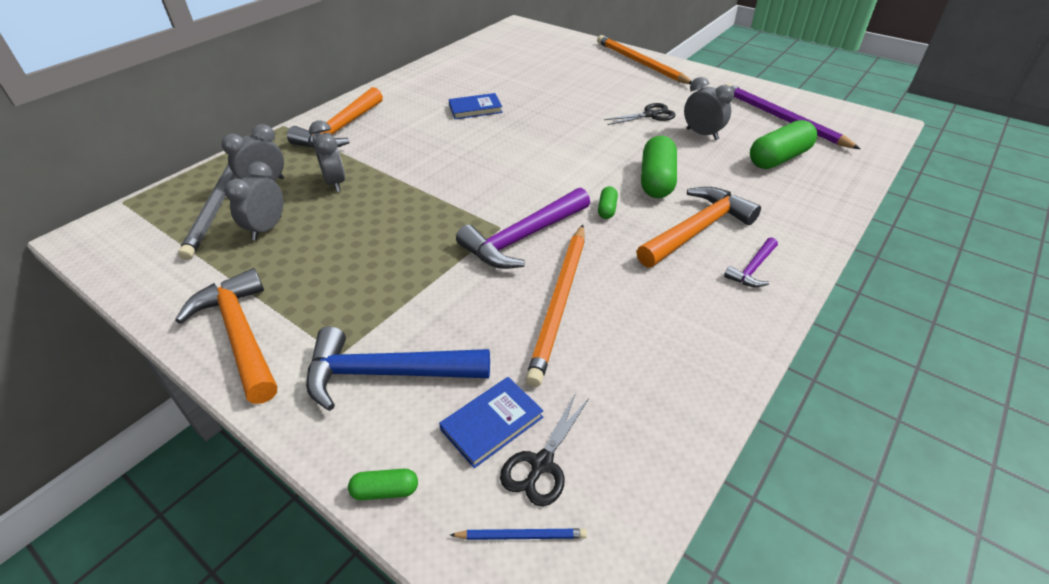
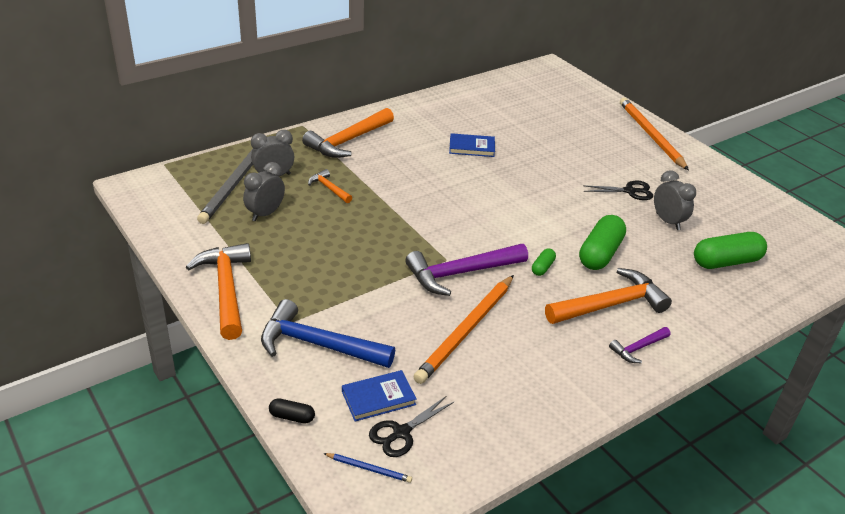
camera: 15 degrees right, 5 degrees down
grey clock [309,120,345,192] -> orange hammer [308,169,352,203]
green capsule [348,469,418,500] -> black capsule [269,398,315,424]
purple pencil [724,83,861,149] -> none

